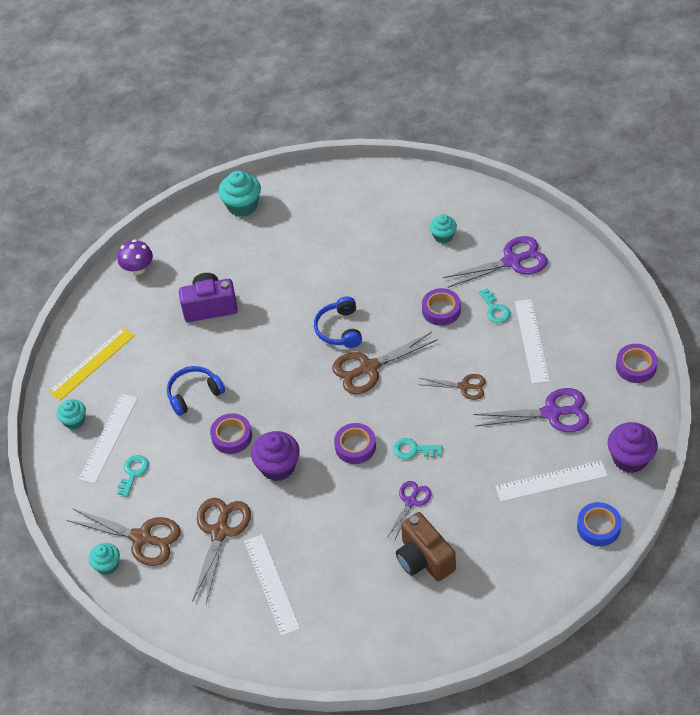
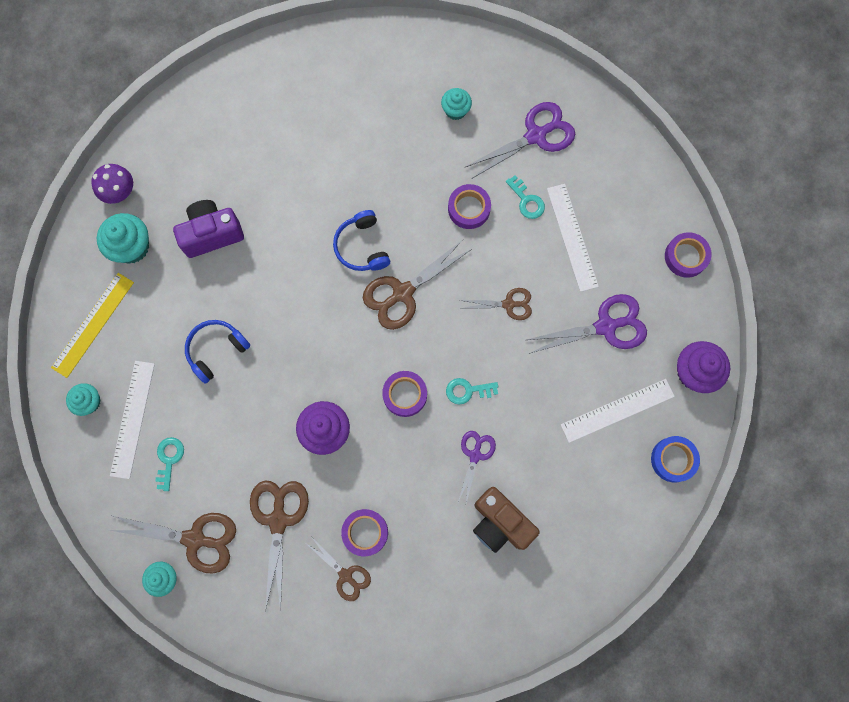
camera: 15 degrees left, 25 degrees up
purple tape [210,413,252,454] -> purple tape moved to [341,509,388,556]
turquoise cupcake [218,171,261,217] -> turquoise cupcake moved to [97,213,149,264]
white ruler [244,534,300,636] -> brown scissors [307,538,371,601]

